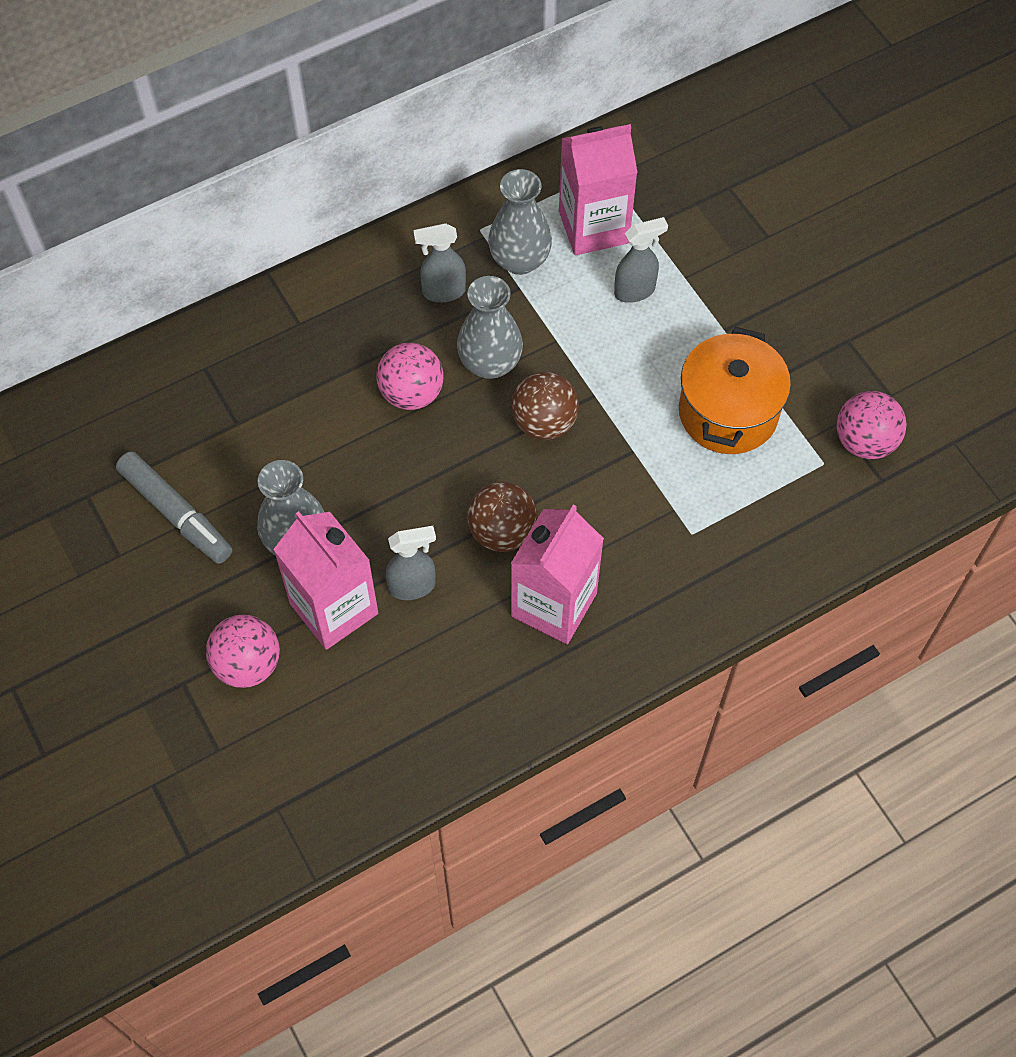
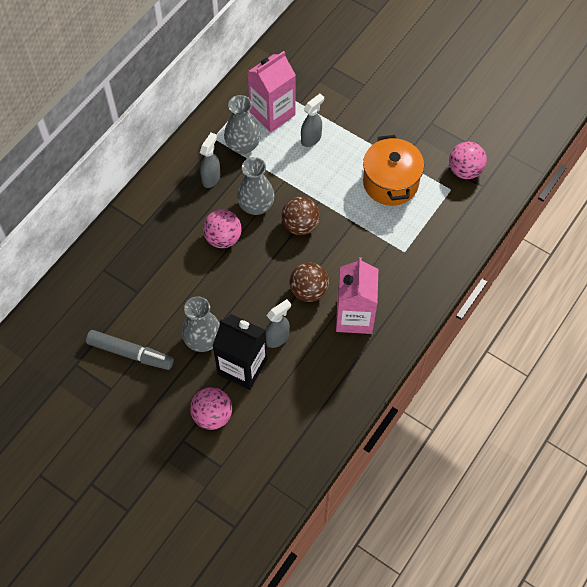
camera: 25 degrees left, 0 degrees up
pink carton [273,511,378,650] -> black carton [212,314,267,390]
grey spray bottle [414,223,466,302] -> grey spray bottle turned 150 degrees clockwise [200,133,221,188]

